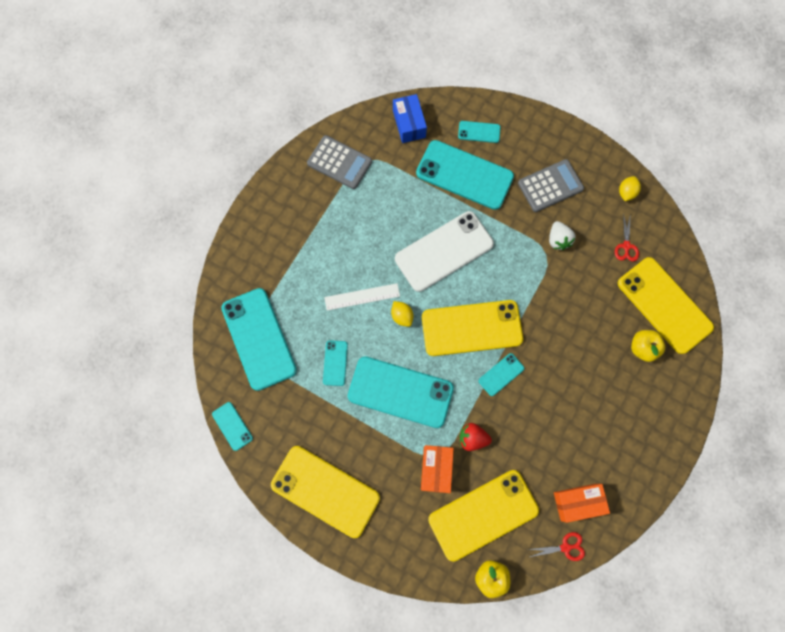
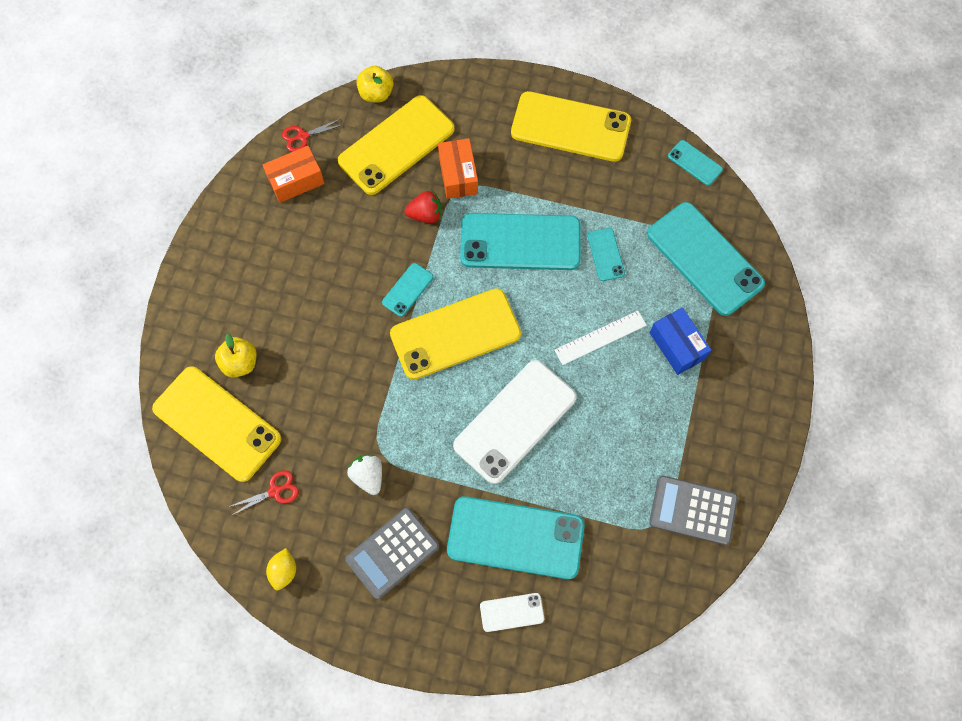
camera: 165 degrees right, 5 degrees down
yellow lemon [391,301,414,327] -> none
blue box [393,94,427,143] -> blue box moved to [650,307,711,375]
turquoise phone [458,121,501,143] -> white phone [480,593,544,632]
red scissors [615,213,639,262] -> red scissors turned 75 degrees clockwise [229,470,299,516]

